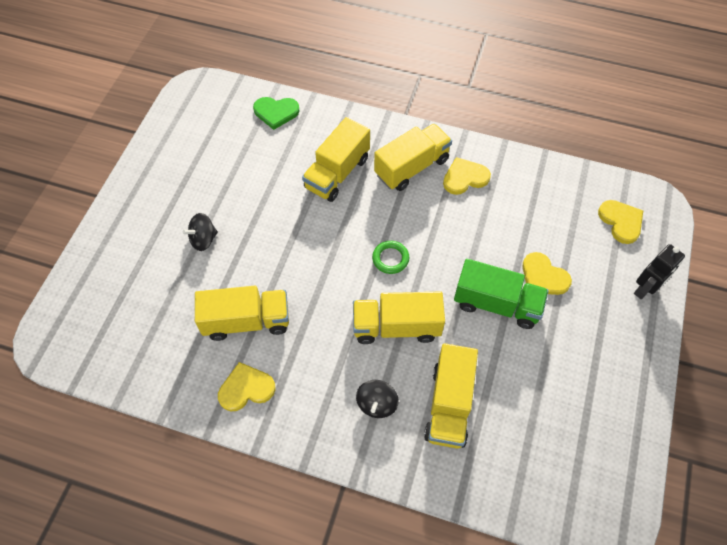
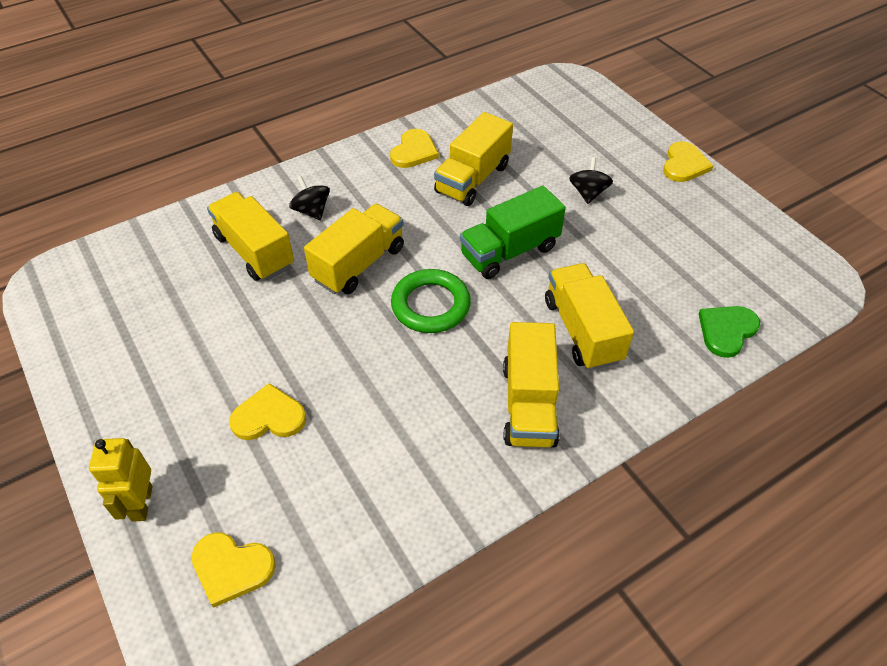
camera: 130 degrees right, 10 degrees down
green ring [372,241,409,274] -> green ring [391,269,471,333], size x1.67
yellow heart [443,157,491,195] -> yellow heart moved to [663,141,713,182]
green truck [454,259,549,329] -> green truck moved to [460,186,566,279]
black robot [634,244,685,299] -> yellow robot [89,438,153,522]

